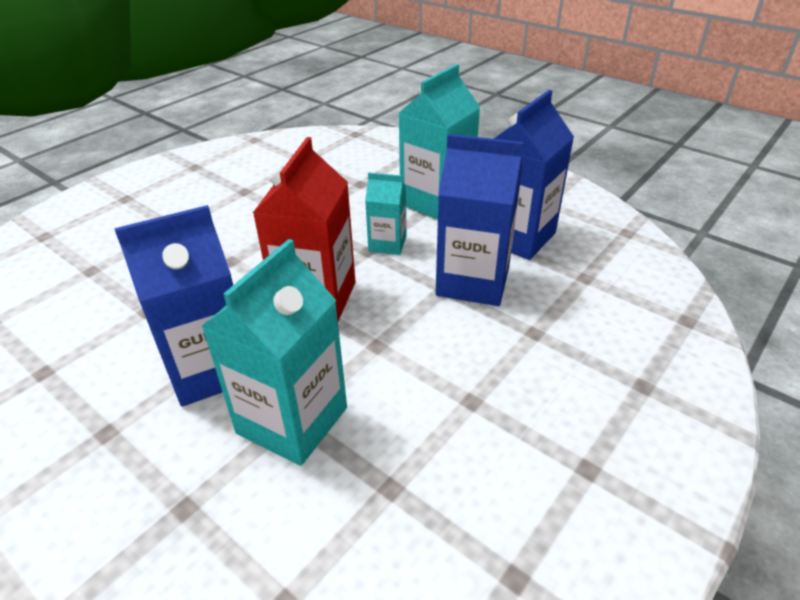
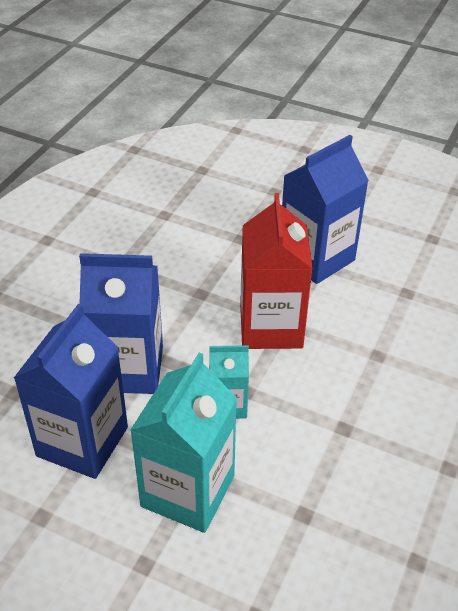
camera: 165 degrees right, 5 degrees up
turquoise carton [201,239,347,466] -> none

